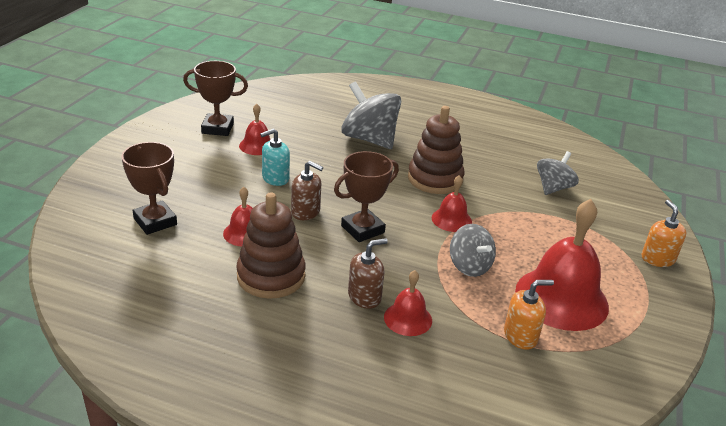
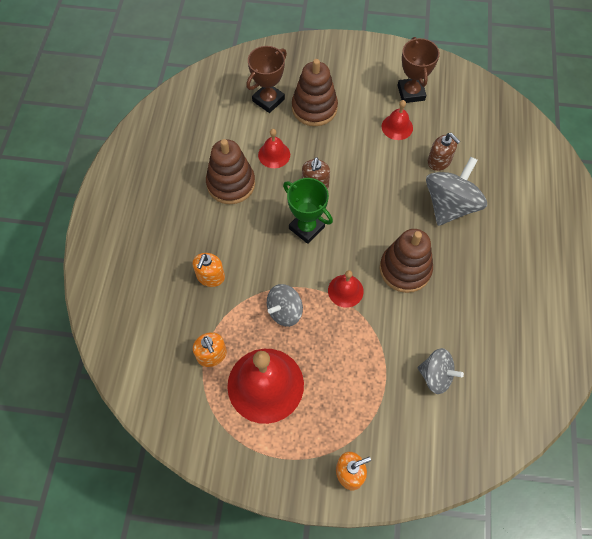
camera: 80 degrees right, 30 degrees up
turquoise soap dispenser [260,129,290,186] -> none
brown trophy [334,151,399,242] -> green trophy [283,178,333,244]
brown soap dispenser [348,238,388,309] -> brown soap dispenser moved to [428,133,461,171]
red bell [384,270,432,336] -> orange soap dispenser [193,253,225,287]
none -> brown stacking toy [292,59,338,126]

